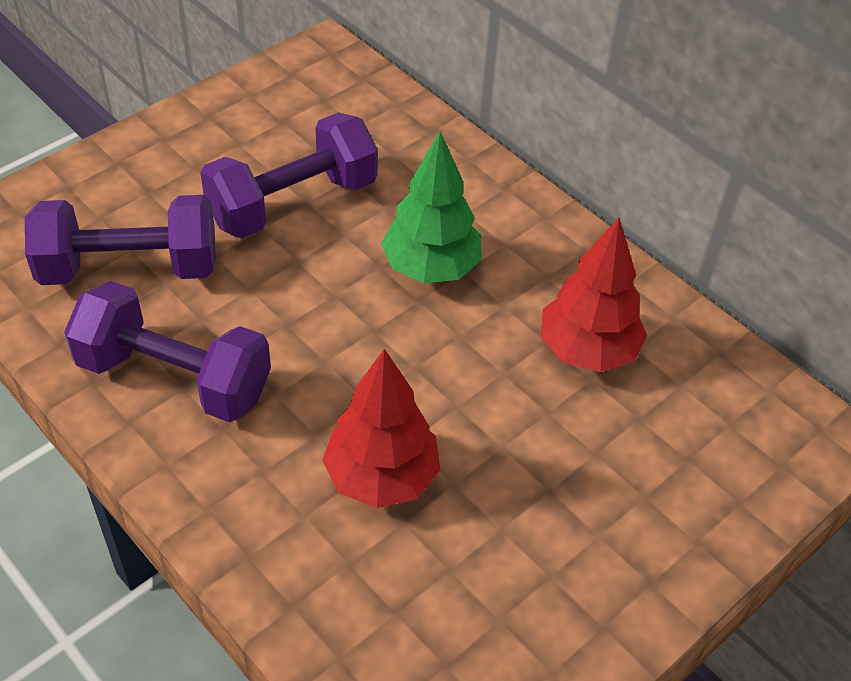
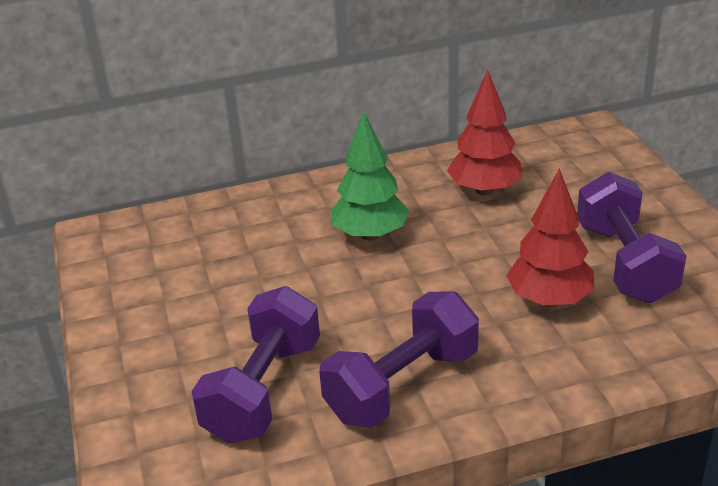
camera: 60 degrees left, 15 degrees down
purple dumbbell [201,113,378,238] -> purple dumbbell moved to [577,172,686,303]

